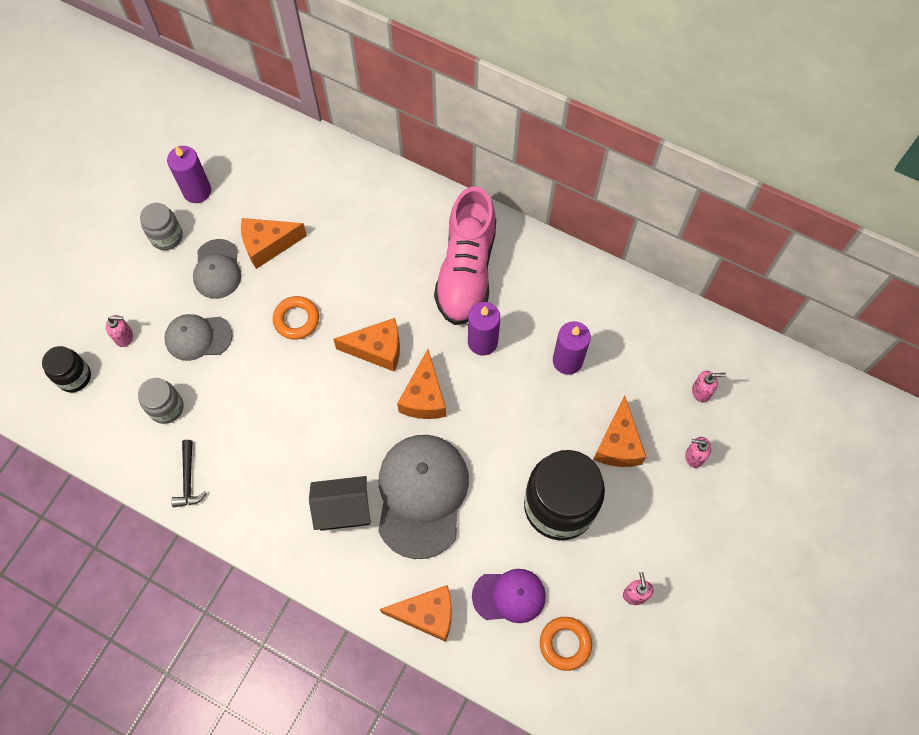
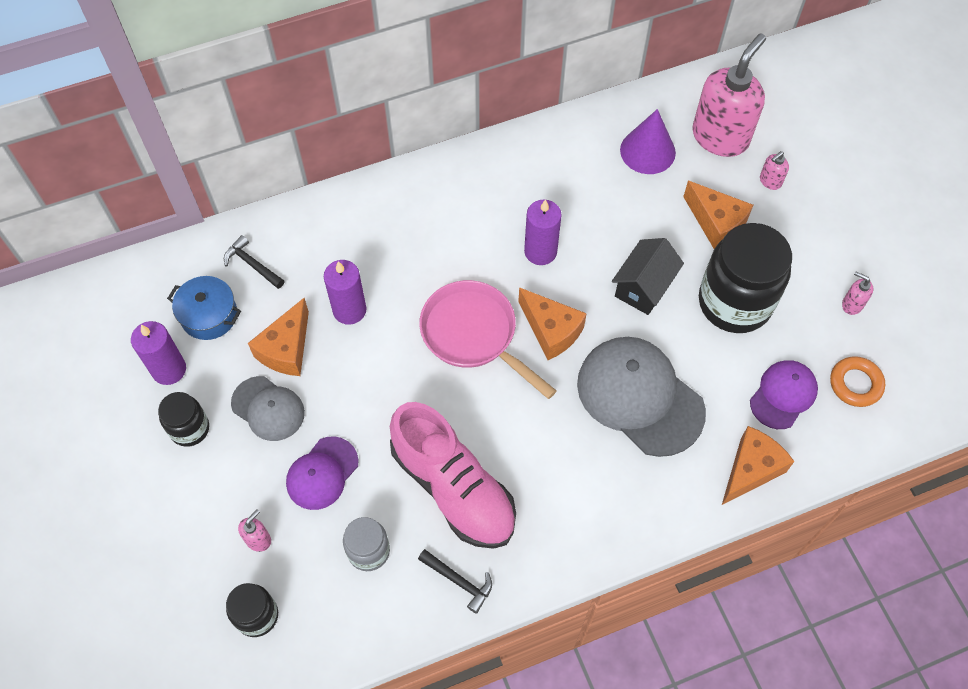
camera: 50 degrees left, 5 degrees down
grey jar [140,203,183,250] -> black jar [158,392,209,447]
grey cap [164,314,233,361] -> purple cap [286,436,359,510]
orange ring [273,296,319,340] -> none
black house [309,476,371,531] -> black house moved to [612,238,684,315]
orange cheese [333,318,400,372] -> pink pan [419,280,557,399]
pink shoe [434,186,496,325] -> pink shoe moved to [390,402,516,549]
purple candle [553,321,591,375] -> purple candle moved to [324,260,367,325]
pink soap dispenser [692,371,726,403] -> pink soap dispenser [692,33,766,157], size x2.48
none -> blue pot [167,276,241,340]
none -> black hammer [224,235,284,289]
none -> purple cone [620,109,676,174]

